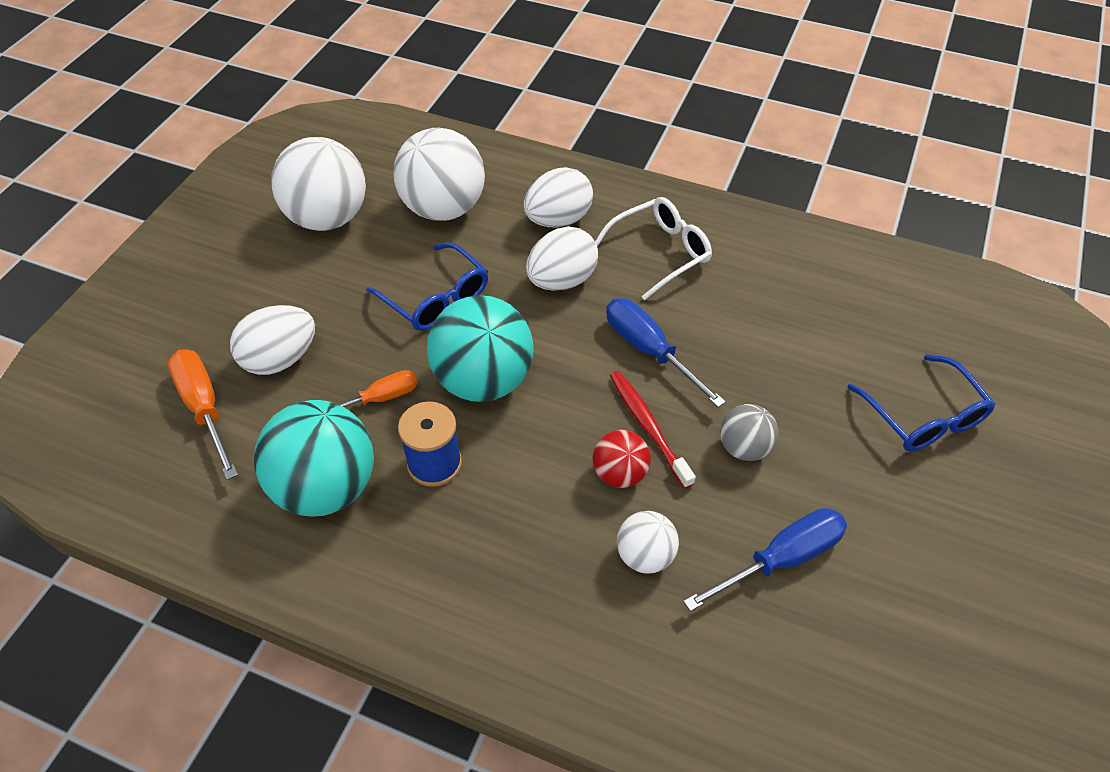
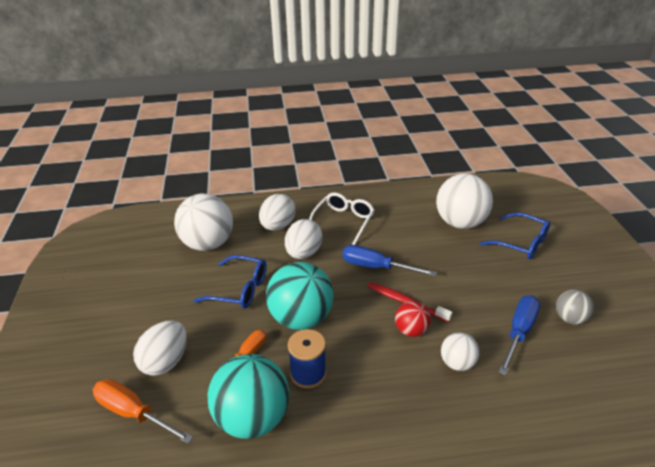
camera: 30 degrees left, 15 degrees down
white ball [271,137,366,231] -> white ball moved to [436,173,493,229]
grey ball [720,404,778,461] -> grey ball moved to [556,290,594,325]

